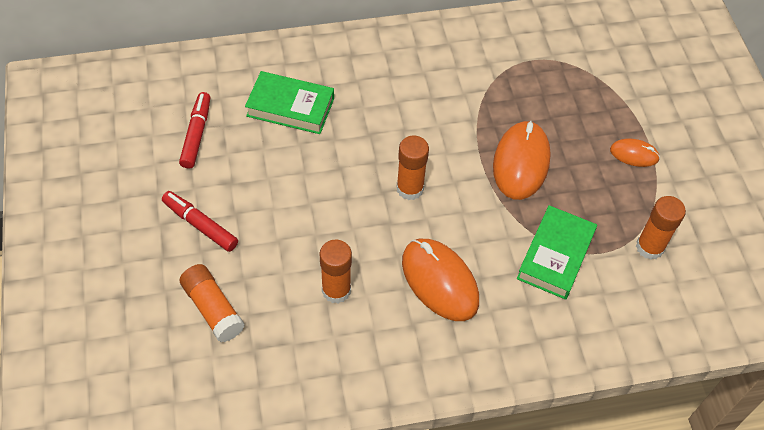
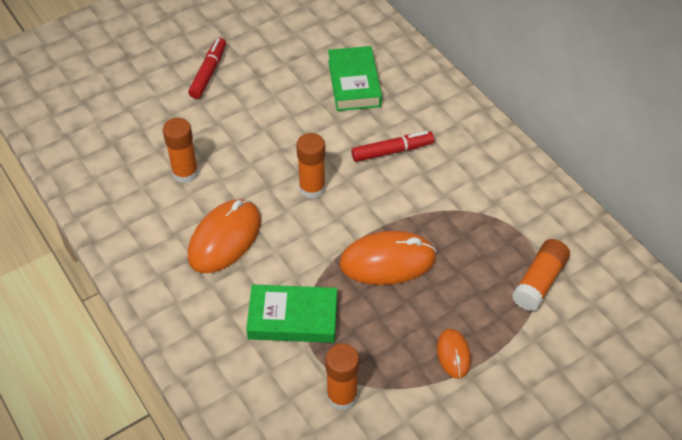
camera: 70 degrees right, 5 degrees down
red marker [179,92,211,169] -> red marker moved to [351,131,434,162]
orange glue stick [180,264,245,342] -> orange glue stick moved to [512,239,570,311]

